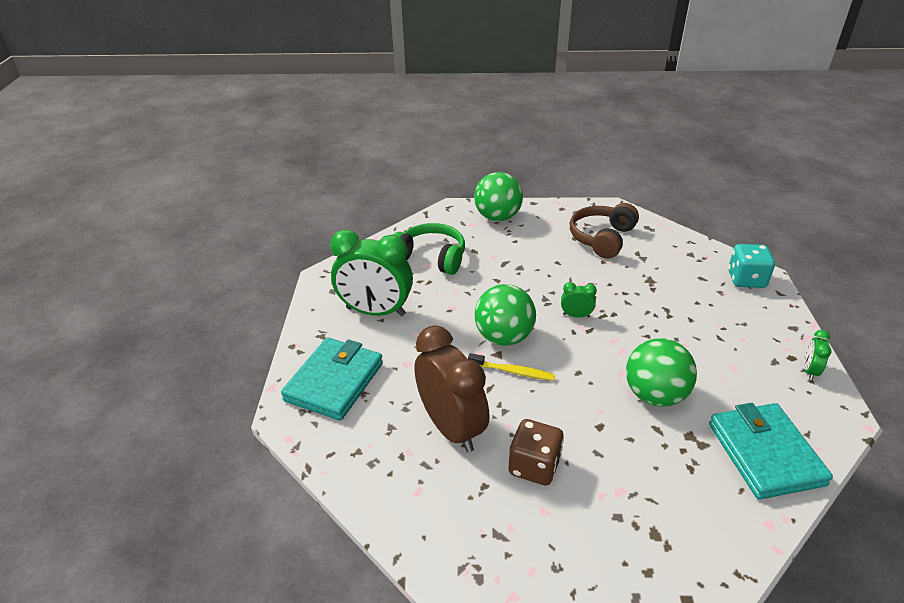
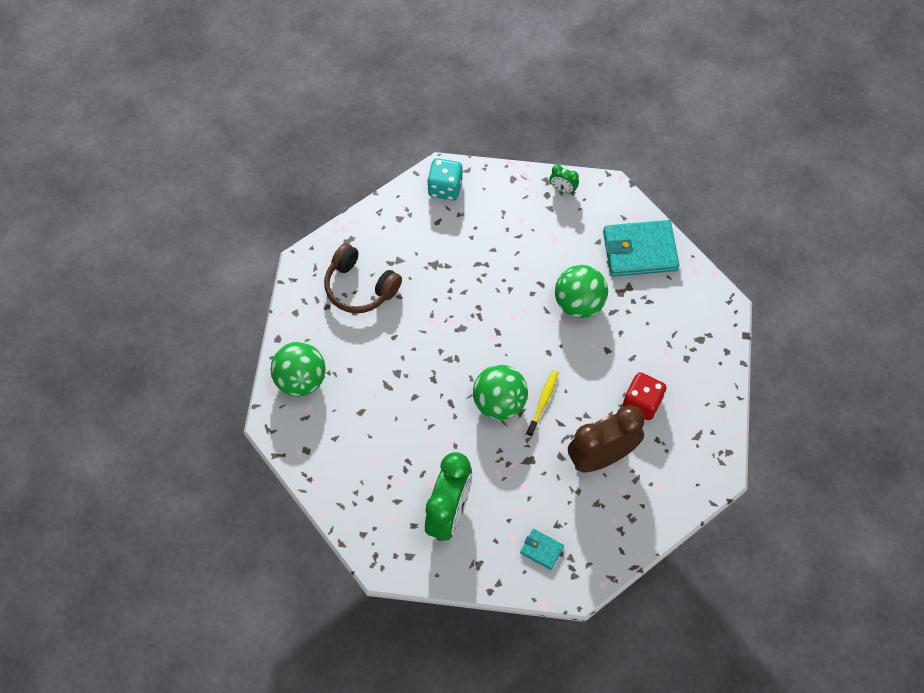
camera: 85 degrees left, 25 degrees up
turquoise wallet [281,337,383,421] -> turquoise wallet [520,529,564,570], size x0.47
green headphones [394,223,465,275] -> none
brown dice [509,419,564,486] -> red dice [623,372,666,420]
green clock [561,282,597,318] -> none

